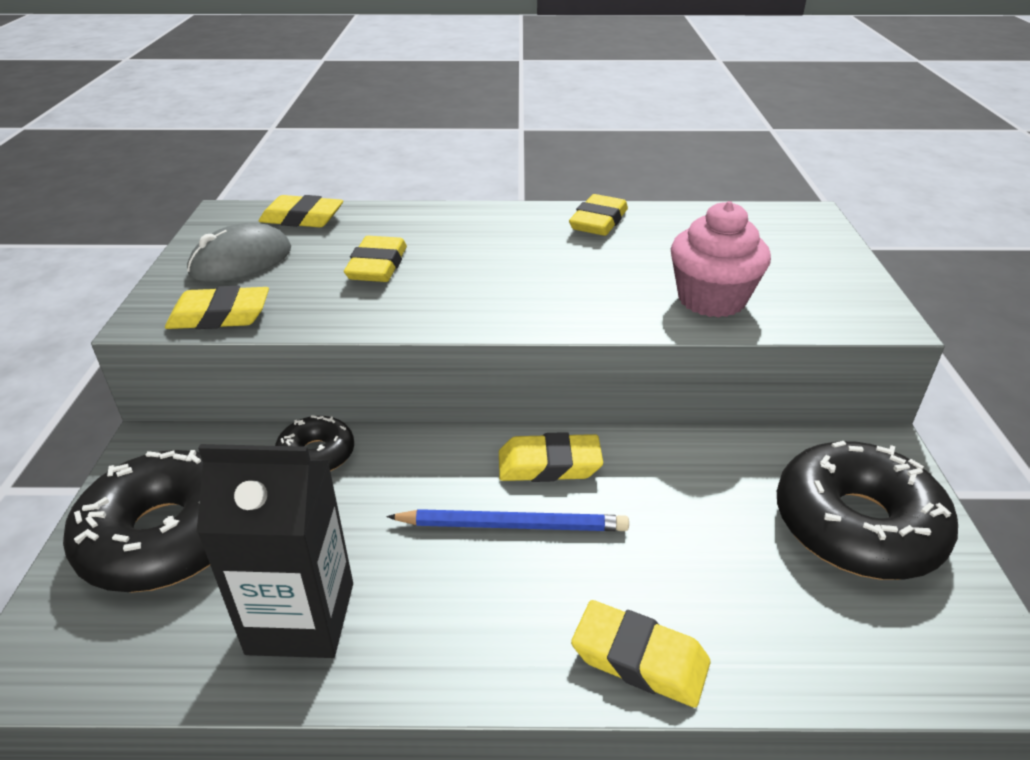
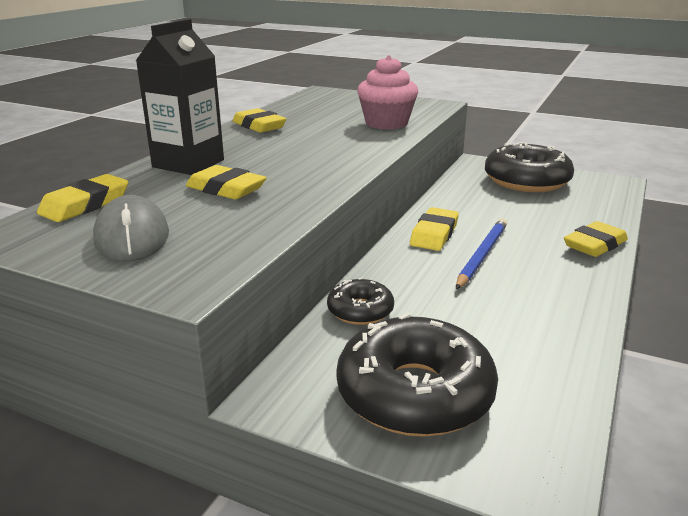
camera: 65 degrees left, 10 degrees down
yellow eraser [165,286,269,329] -> none
black carton [196,444,353,658] -> black carton moved to [136,19,224,175]

